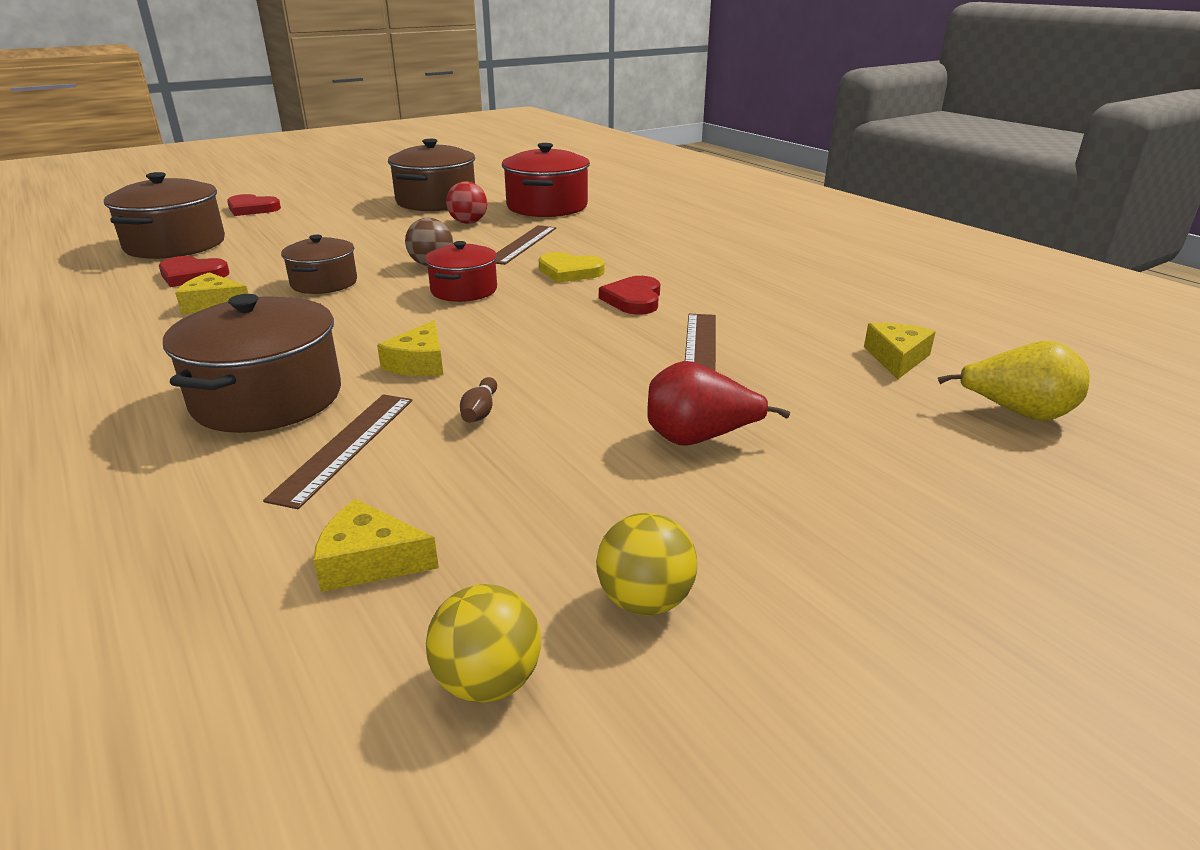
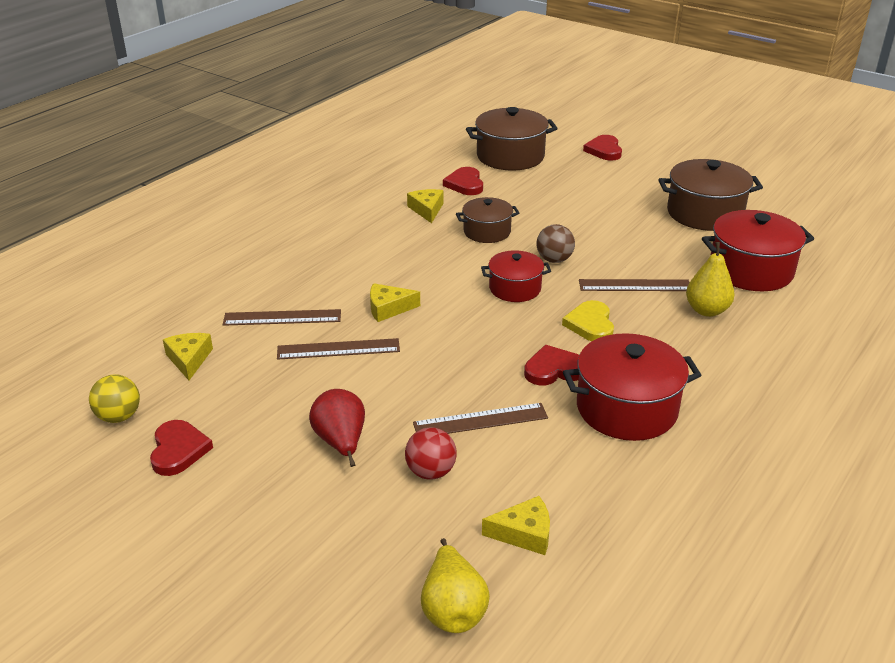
camera: 70 degrees right, 5 degrees up
brown pot [163,294,341,433] -> none
red ball [446,181,487,224] -> red ball moved to [405,427,457,479]
brown bowling pin [460,377,497,423] -> brown ruler [277,338,400,360]
yellow ball [596,513,697,615] -> red heart [150,420,213,476]
none -> red pot [563,333,701,441]
none -> yellow pear [686,242,735,317]

